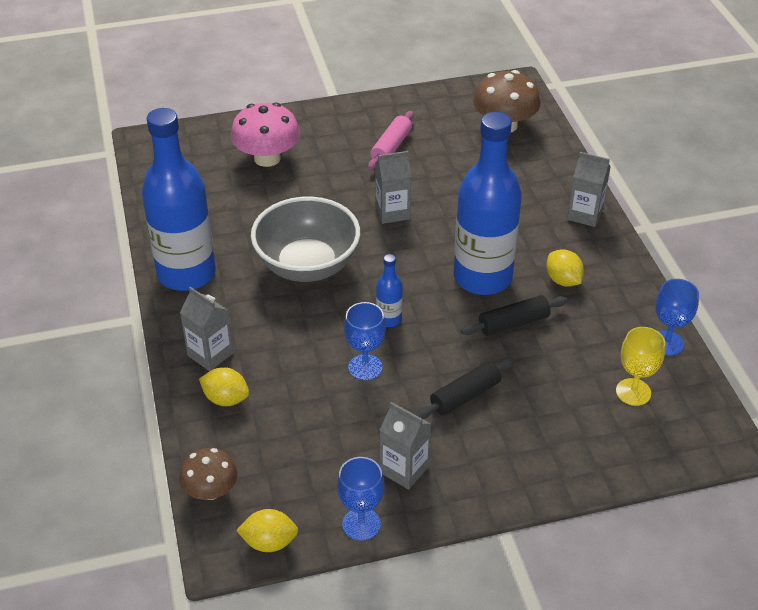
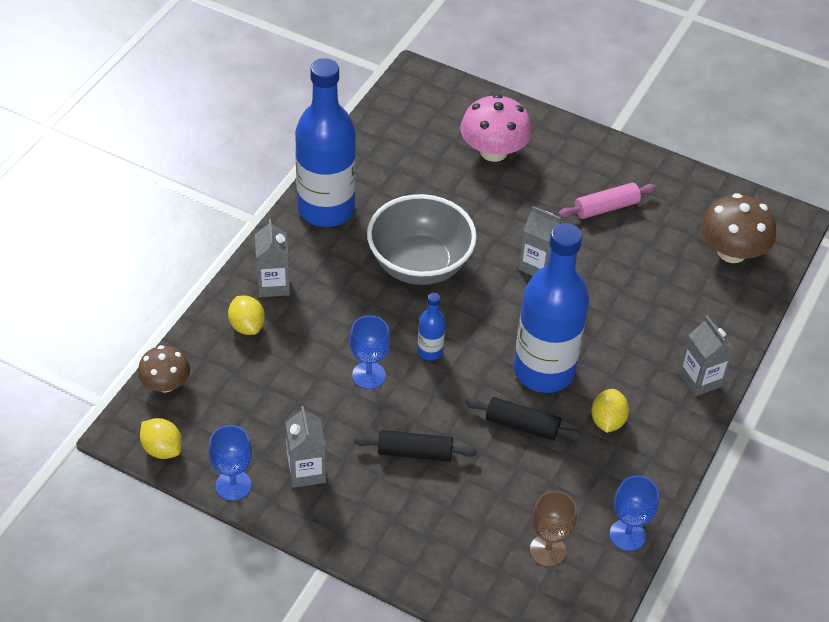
camera: 40 degrees right, 5 degrees up
yellow goblet [616,327,665,406] -> brown goblet [530,491,577,567]

